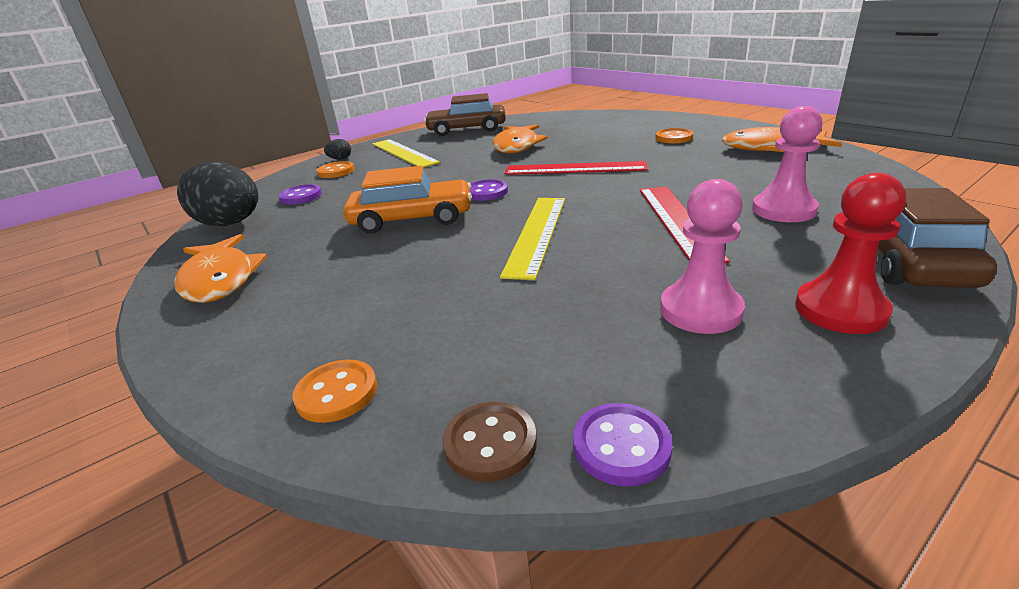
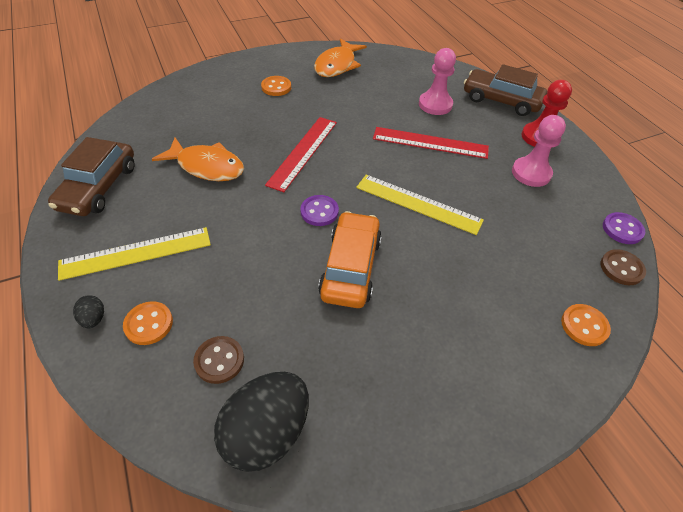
camera: 80 degrees left, 20 degrees up
orange fish [174,234,267,303] -> none
purple button [278,184,322,205] -> brown button [193,336,244,384]

